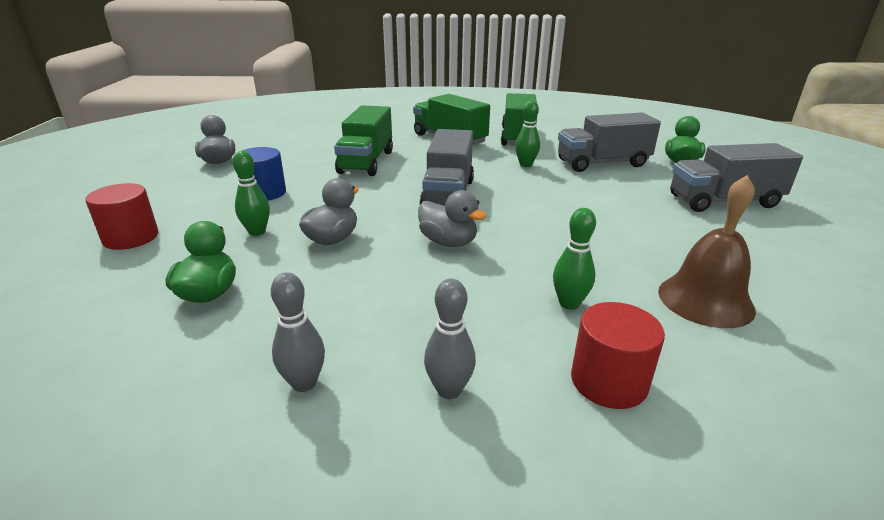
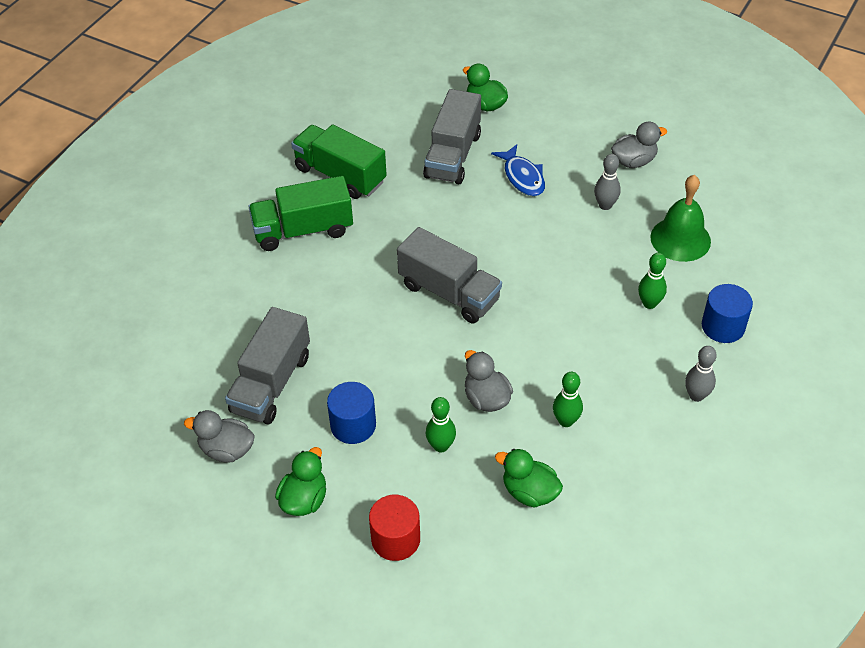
camera: 60 degrees left, 20 degrees up
grey bowling pin [271,272,325,392] -> grey bowling pin moved to [594,154,621,210]
green truck [334,105,393,176] -> none
grey duck [418,190,486,247] -> grey duck moved to [611,122,667,168]
green bowling pin [515,100,540,167] -> green bowling pin moved to [553,372,583,427]
red cylinder [571,302,665,409] -> blue cylinder [702,284,753,343]
brown bell [658,175,756,328] -> green bell [650,175,711,262]
grey truck [670,143,803,212] -> grey truck moved to [225,307,310,424]
none -> green duck [275,447,326,516]
none -> blue fish [491,144,545,196]

